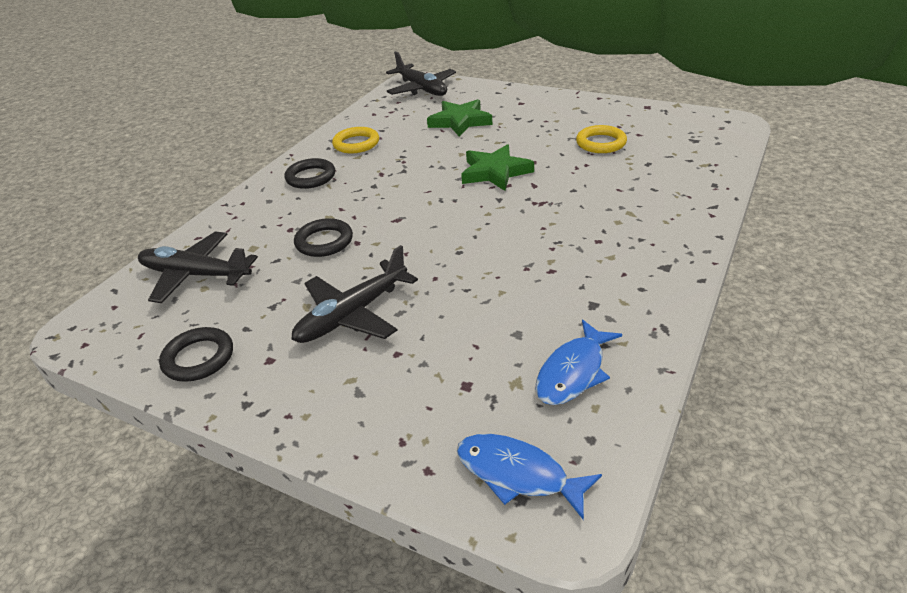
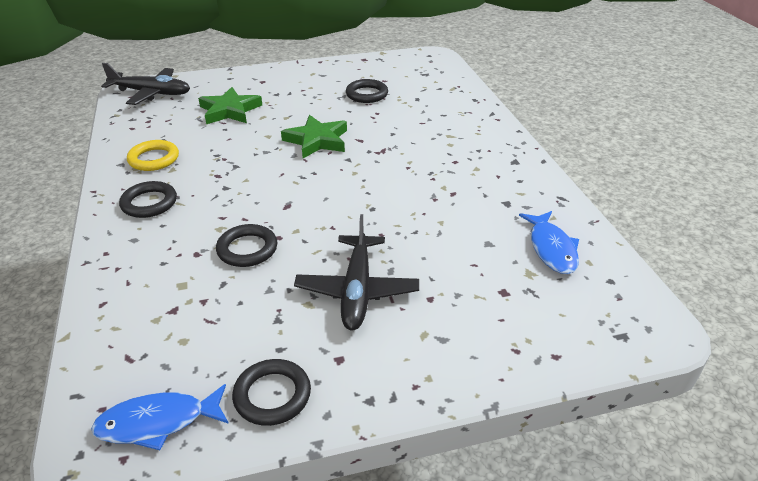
camera: 45 degrees left, 0 degrees up
black plane [138,231,258,303] -> none
blue fish [457,434,602,520] -> blue fish moved to [91,384,229,450]
yellow ring [576,125,627,153] -> black ring [346,79,388,103]

